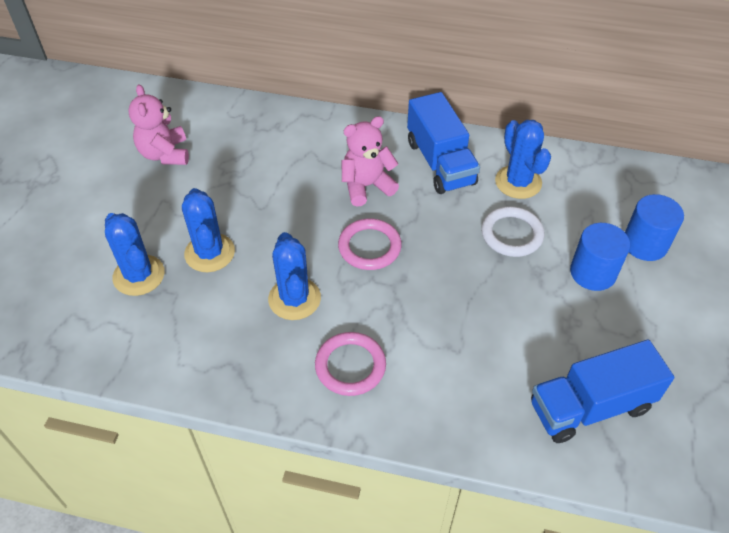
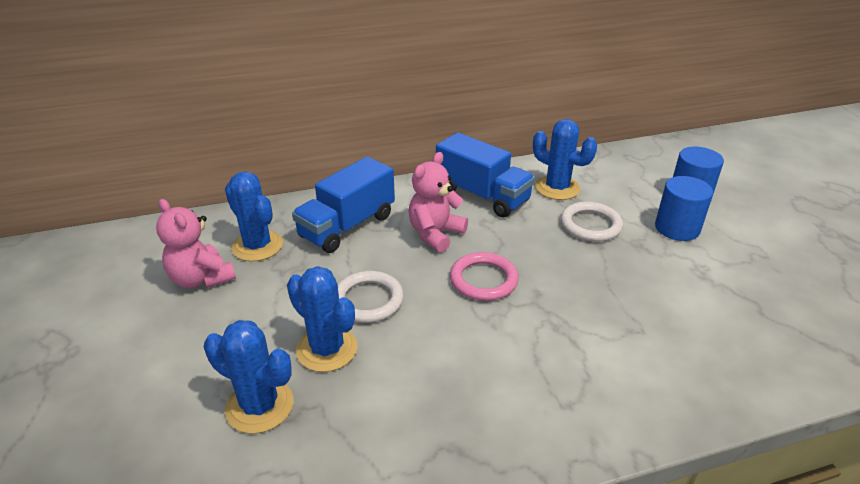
camera: 30 degrees left, 15 degrees down
blue cactus [268,232,321,320] -> blue cactus moved to [225,171,283,261]
pink ring [315,332,386,396] -> none
blue truck [531,340,674,443] -> blue truck moved to [292,157,395,253]
none -> white ring [338,271,404,323]

